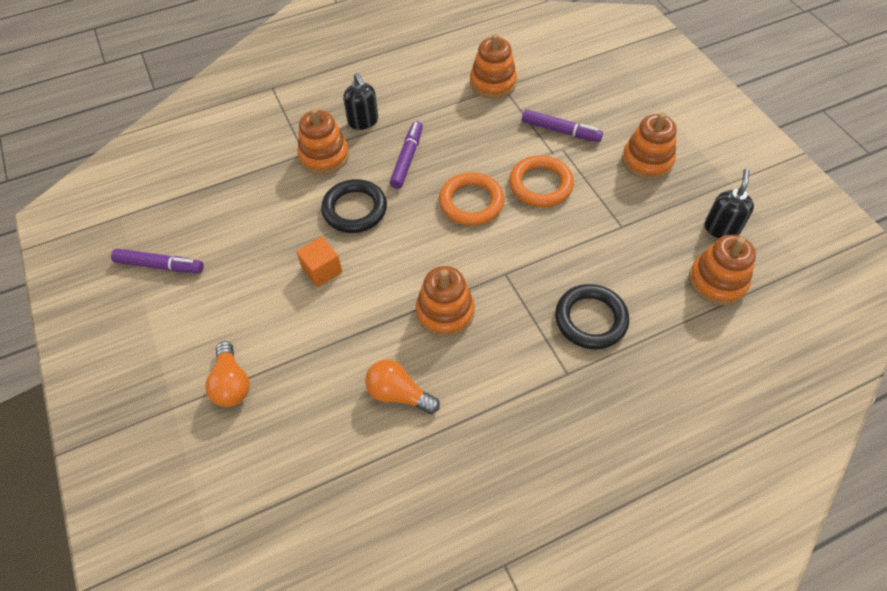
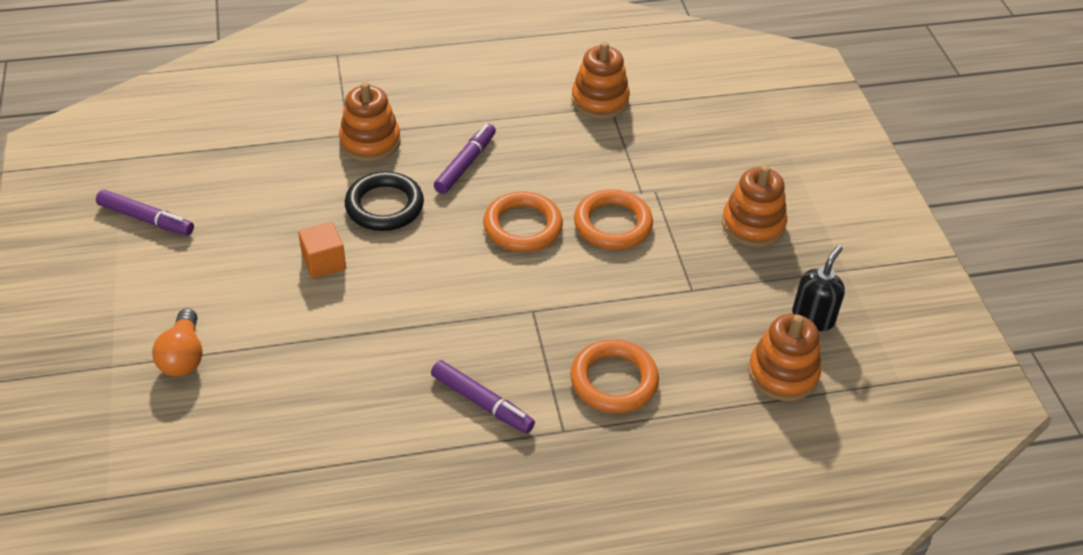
camera: 10 degrees right, 10 degrees down
black soap dispenser [343,73,378,130] -> none
orange light bulb [365,360,440,414] -> none
orange stacking toy [416,266,475,337] -> none
purple marker [522,109,603,142] -> purple marker moved to [431,360,535,434]
black ring [555,284,629,349] -> orange ring [570,339,659,413]

